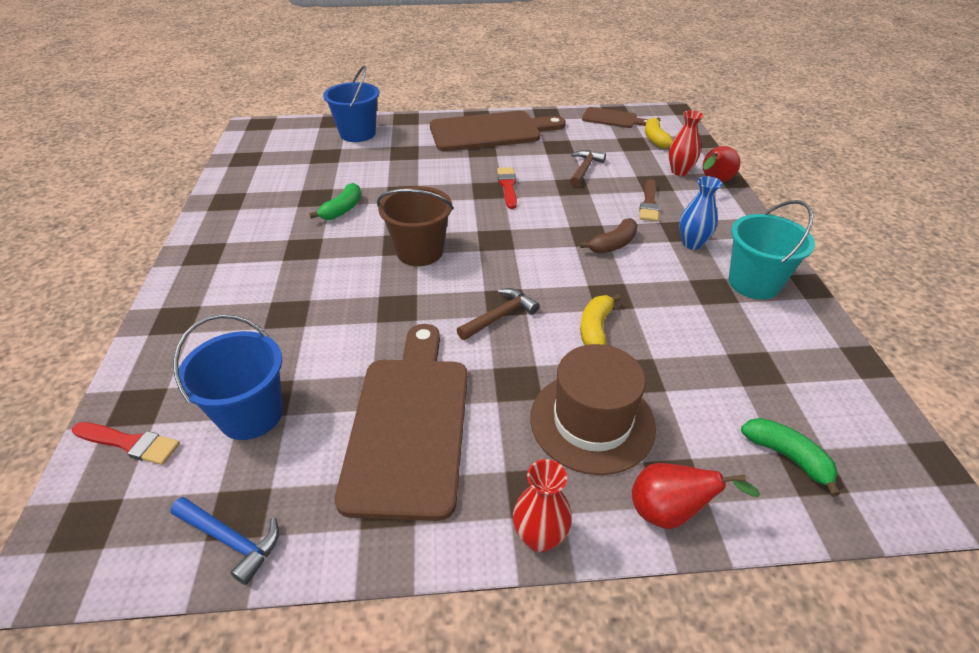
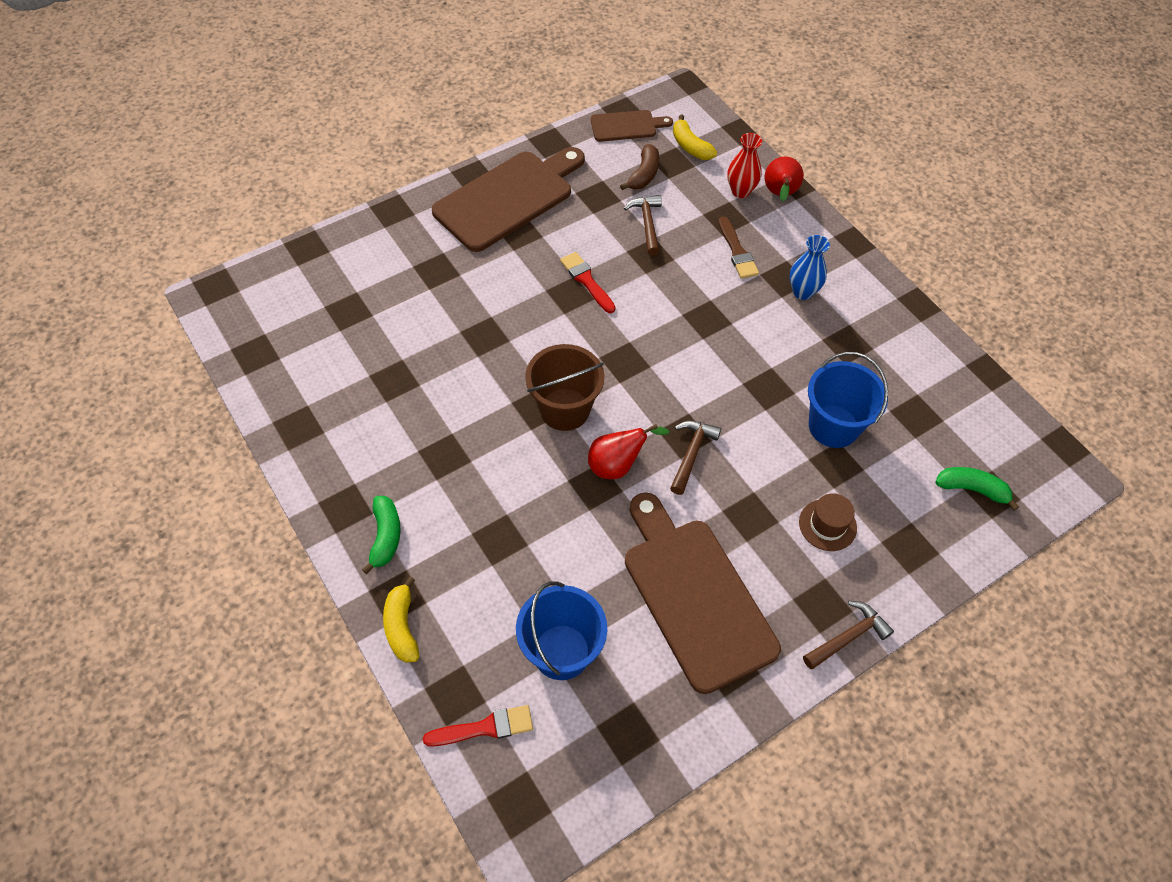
camera: 30 degrees left, 15 degrees up
blue hammer [170,497,279,585] -> none
green banana [309,183,361,220] -> green banana moved to [362,496,400,574]
blue bucket [323,66,379,142] -> blue bucket moved to [808,352,888,448]
red vase [513,459,572,552] -> brown hammer [803,601,894,669]
brown hat [530,344,656,475] -> brown hat [799,493,857,551], size x0.54
brown banana [580,218,638,254] -> brown banana moved to [620,144,659,190]
yellow banana [580,294,621,345] -> yellow banana moved to [383,577,419,663]
red pear [632,463,760,529] -> red pear moved to [588,424,670,479]
turquoise bucket [729,200,815,299] -> none

